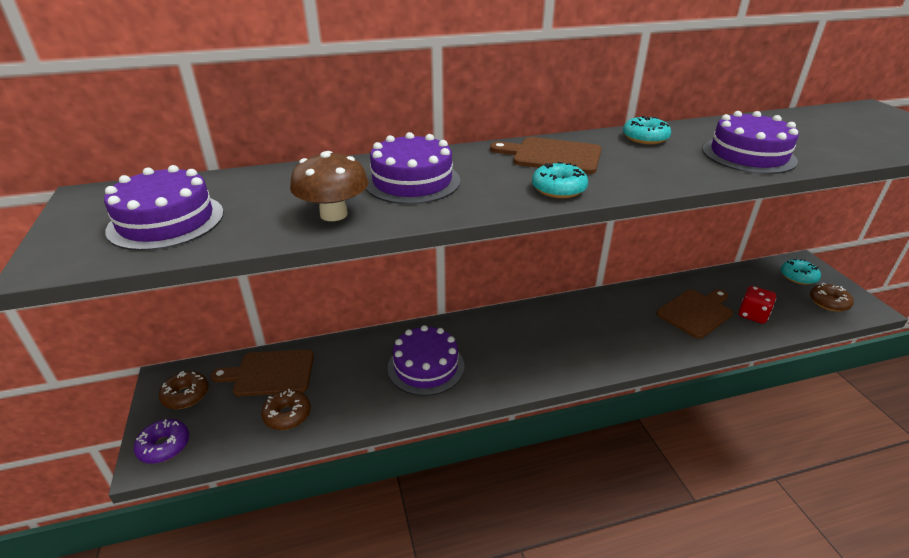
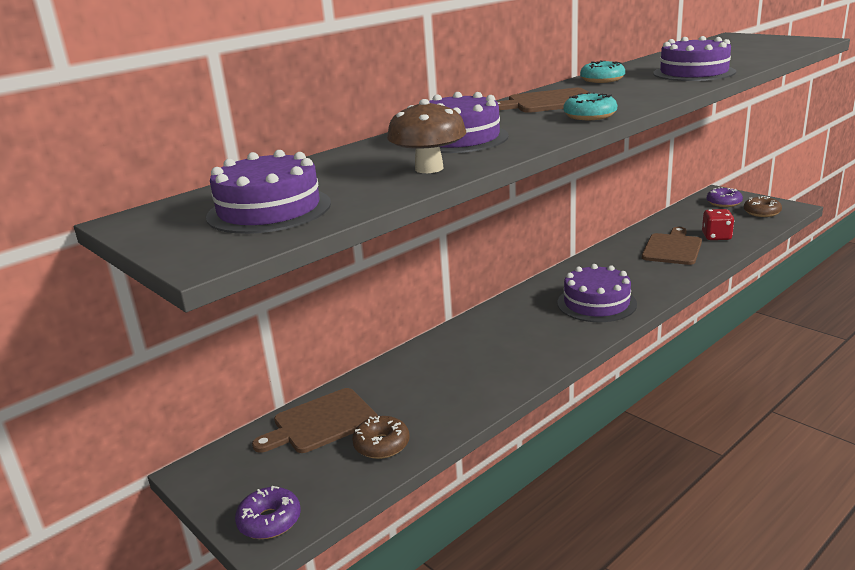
camera: 25 degrees left, 10 degrees down
brown donut [159,371,209,409] -> none
purple cake [388,325,464,396] -> purple cake moved to [557,264,637,322]
turquoise donut [781,259,821,285] -> purple donut [707,187,743,207]

